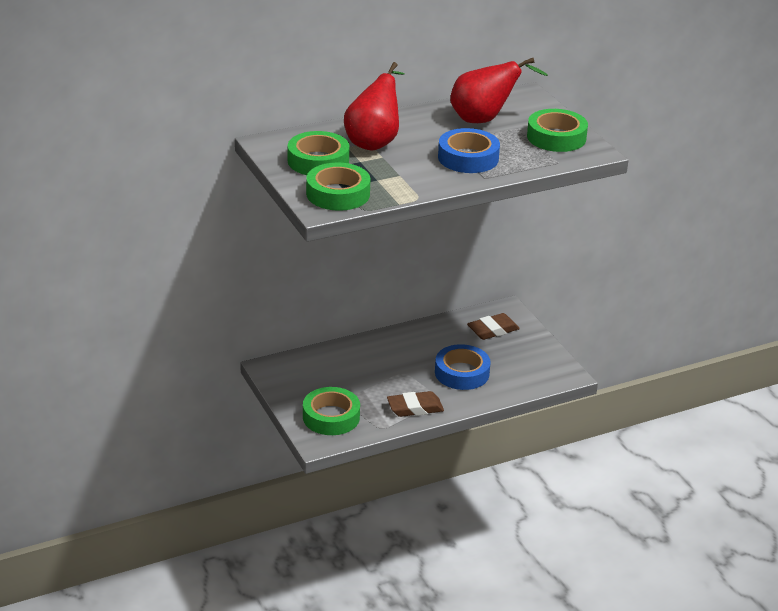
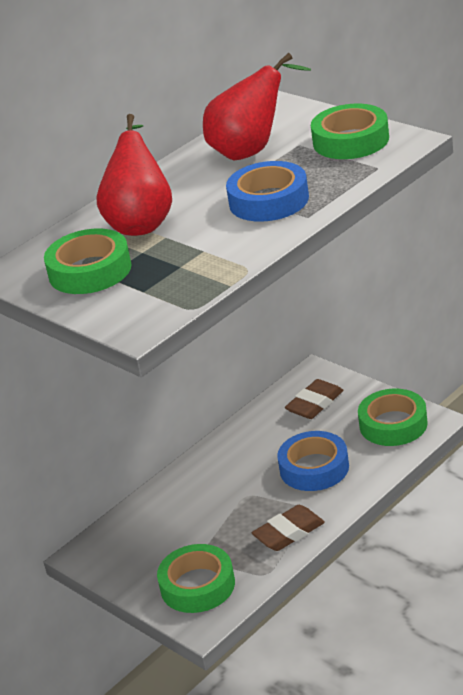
camera: 15 degrees left, 0 degrees up
green tape [306,162,371,211] -> green tape moved to [358,388,428,446]

